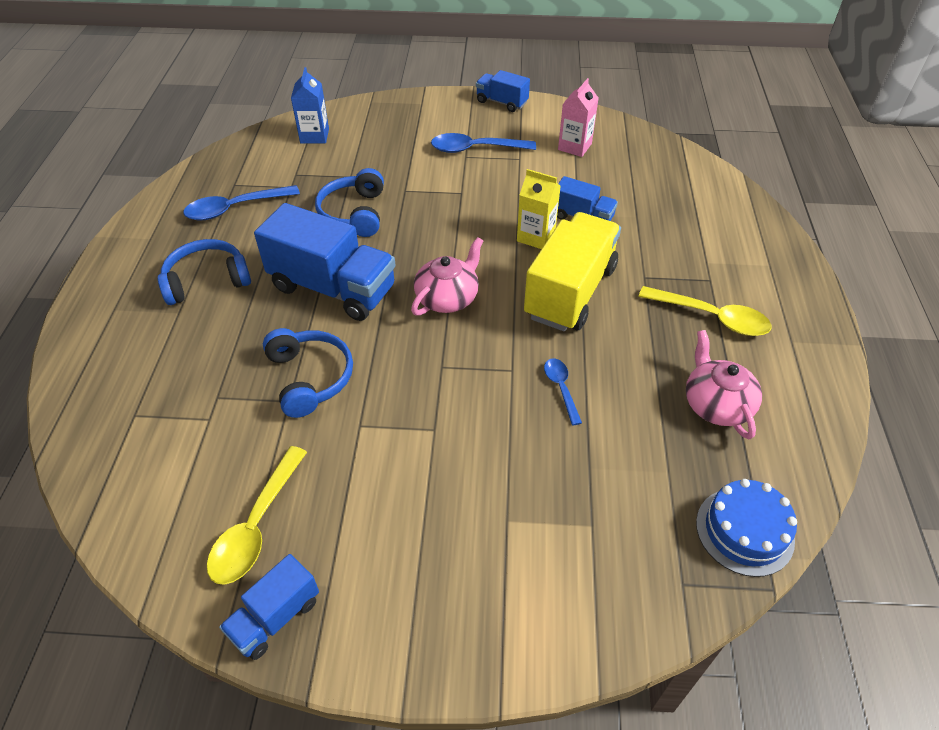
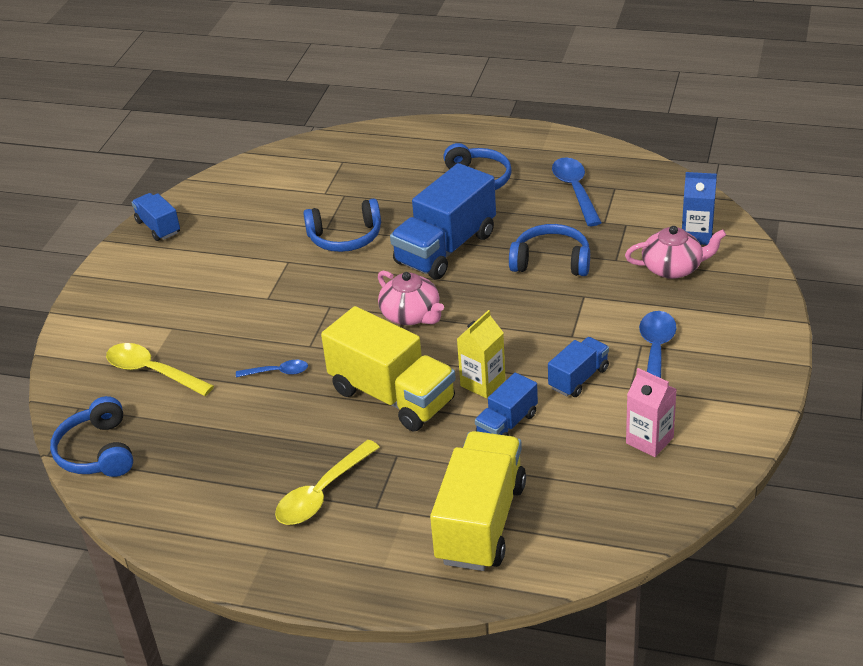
camera: 105 degrees right, 10 degrees down
yellow spoon [207,446,307,585] -> yellow spoon moved to [106,343,214,396]
blue truck [476,70,530,112] -> blue truck moved to [548,337,609,397]
pink teapot [686,330,762,439] -> pink teapot moved to [625,226,726,279]
blue cake [696,479,797,577] -> blue headphones [50,396,133,477]
none -> yellow truck [430,431,526,571]

